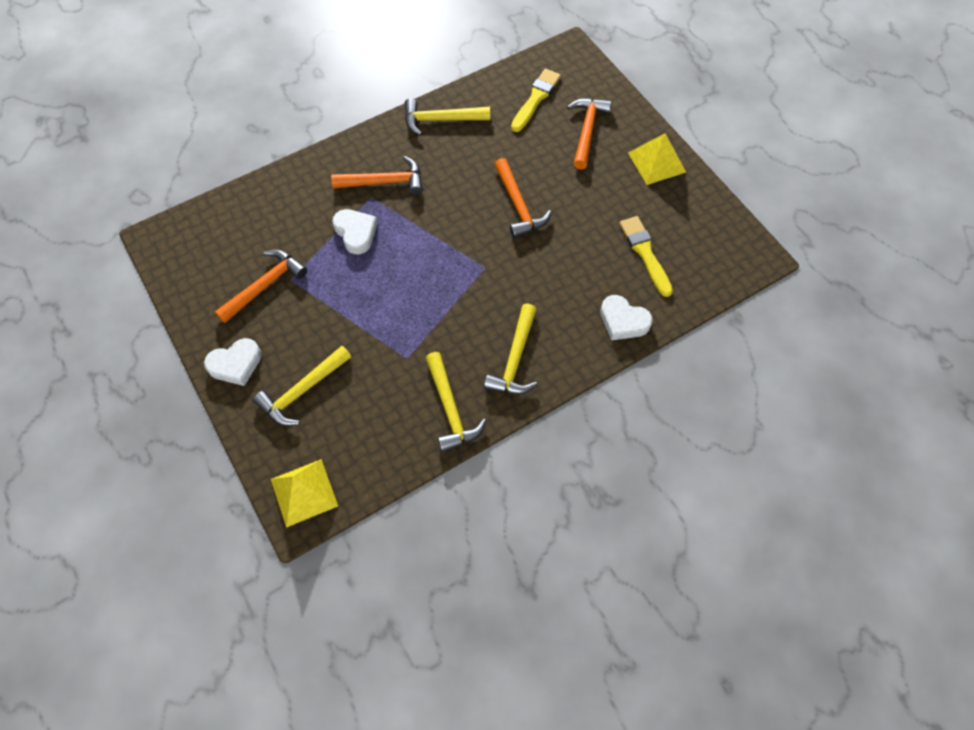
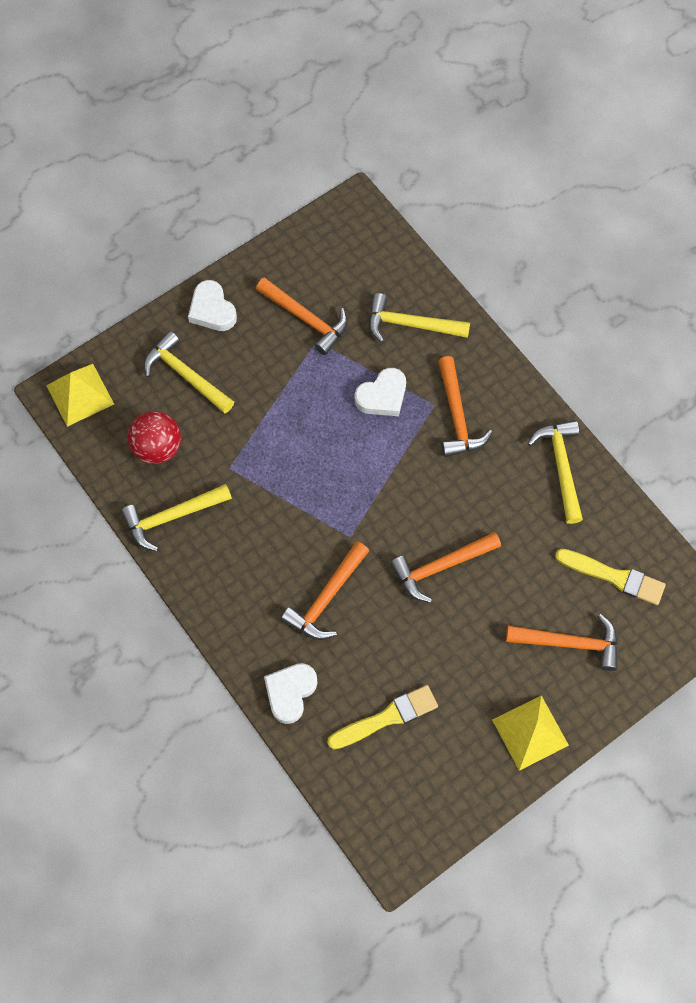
camera: 85 degrees right, 5 degrees up
yellow hammer [484,303,537,394] -> yellow hammer moved to [369,293,470,343]
none -> red ball [128,411,181,464]
none -> orange hammer [281,541,369,640]

